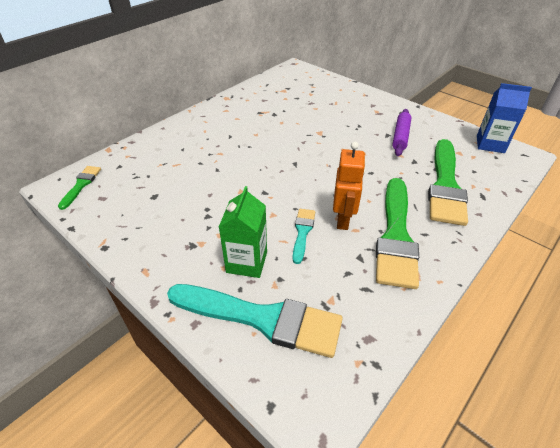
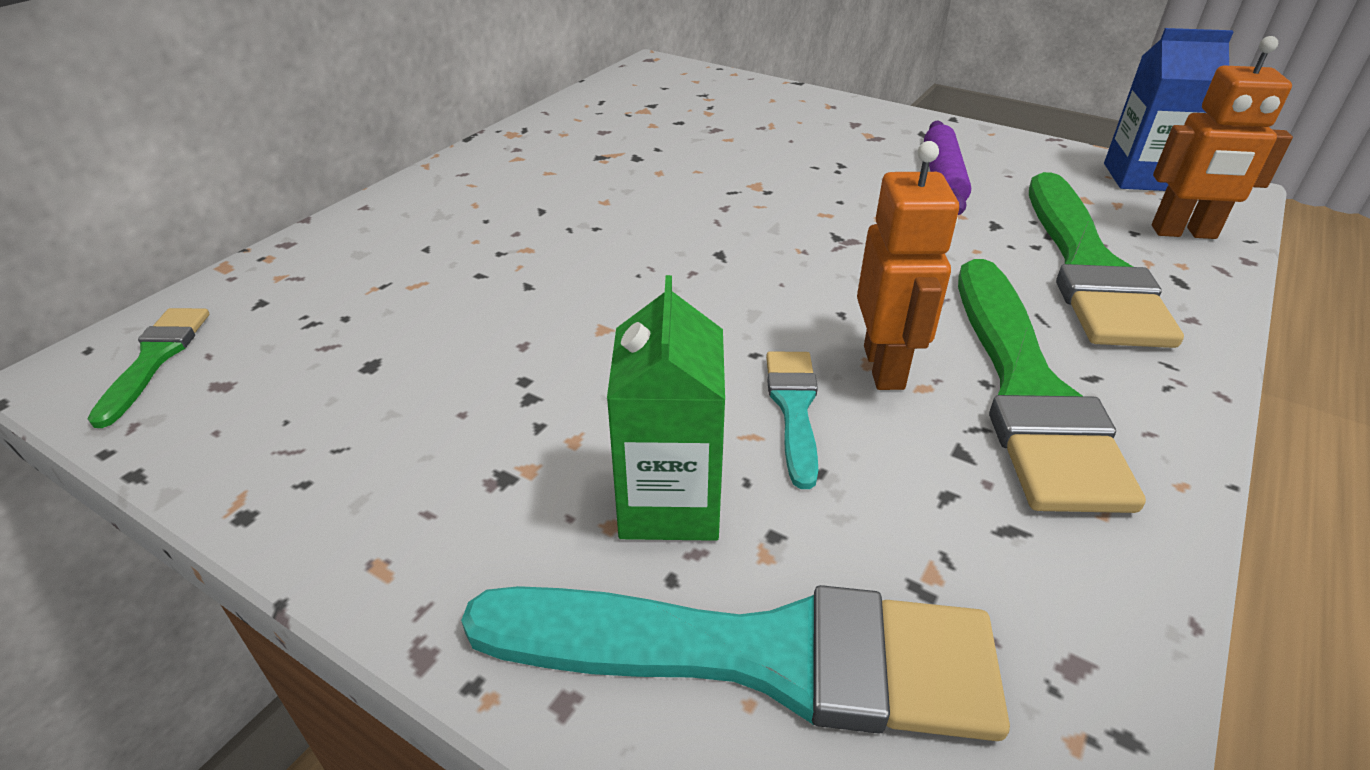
camera: 10 degrees left, 5 degrees down
none -> orange robot [1152,36,1293,239]

